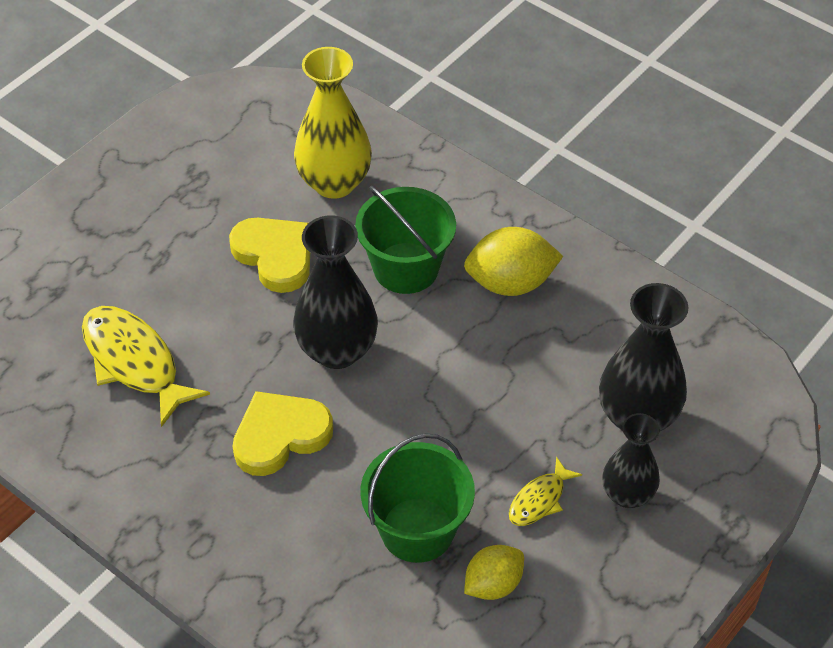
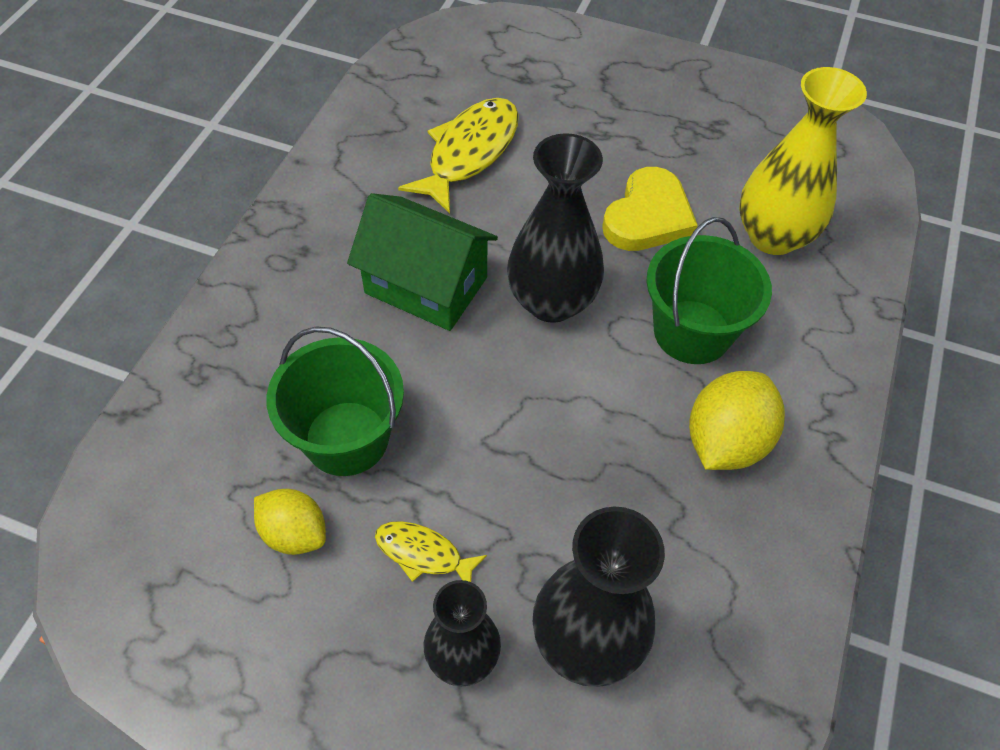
camera: 70 degrees right, 5 degrees up
yellow heart [233,391,333,476] -> green house [347,193,498,331]
yellow lemon [464,227,563,296] -> yellow lemon turned 60 degrees clockwise [689,371,785,470]

